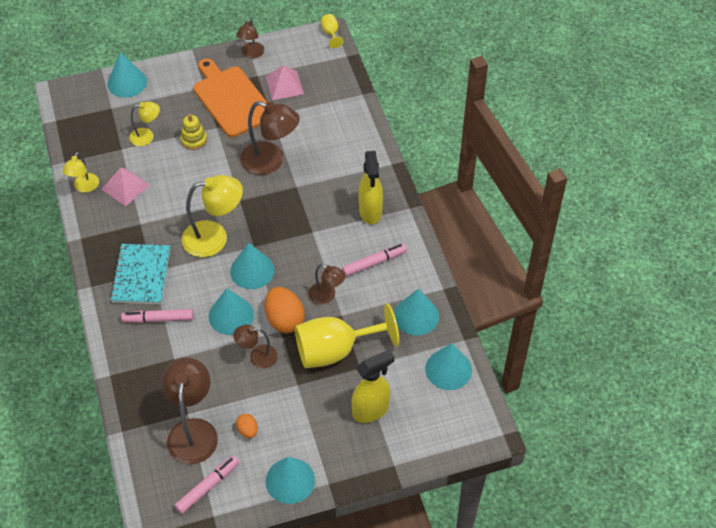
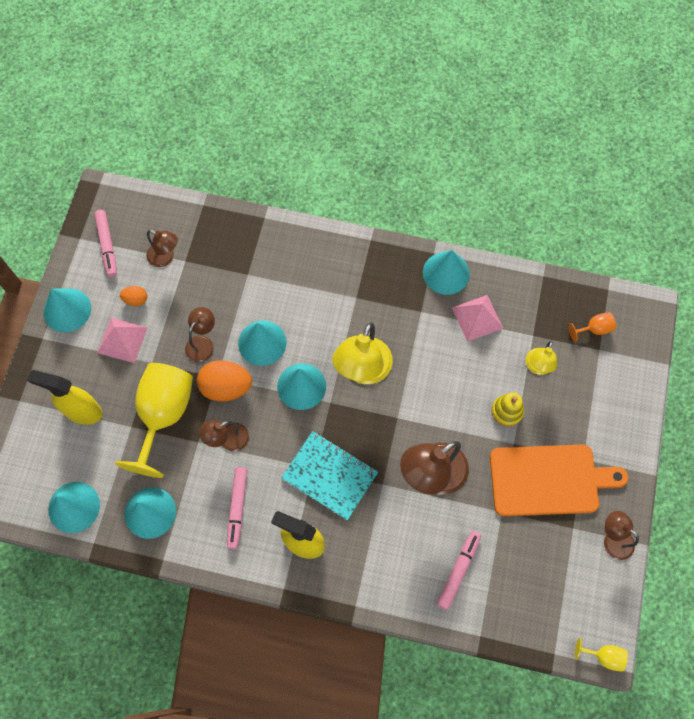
camera: 120 degrees right, 15 degrees up
yellow lamp [62,152,99,193] -> none
turquoise cone [107,52,147,98] -> turquoise cone moved to [423,250,470,295]
turquoise notebook [110,244,170,304] -> turquoise notebook moved to [281,431,378,520]
pink marker [121,309,194,323] -> pink marker moved to [437,531,481,610]
brown lamp [161,357,218,464] -> brown lamp [146,230,178,267], size x0.57
pink pyramid [266,65,304,100] -> pink pyramid moved to [97,318,148,363]
yellow spray bottle [352,349,395,423] -> yellow spray bottle turned 105 degrees clockwise [27,370,103,425]
none -> orange goblet [569,312,616,342]

